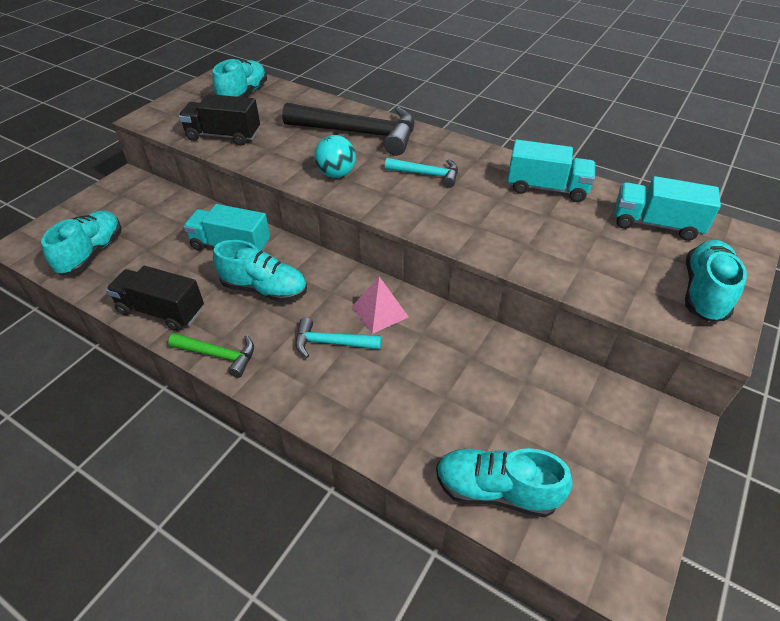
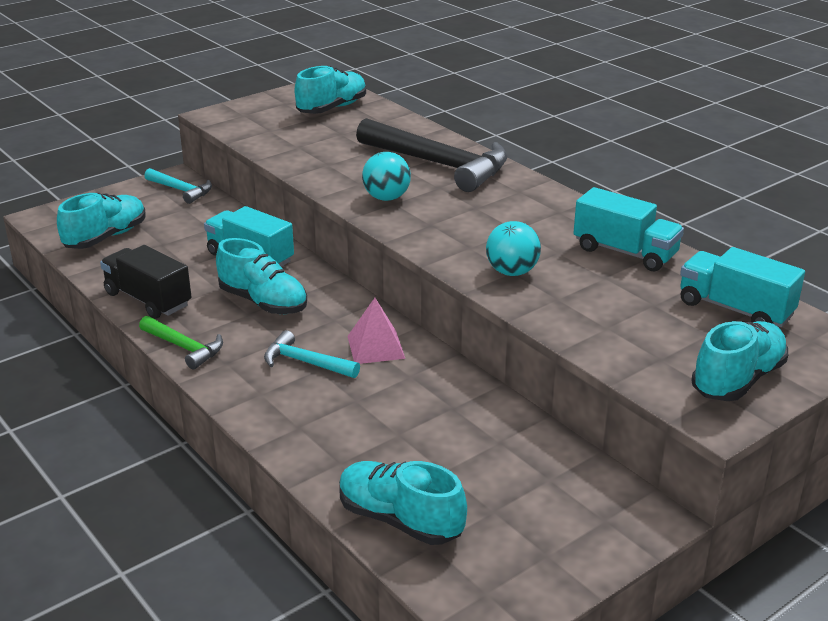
camera: 20 degrees right, 15 degrees down
black truck [179,94,260,146] -> none
turquoise hammer [385,158,458,188] -> turquoise hammer moved to [144,168,212,204]
none -> turquoise ball [486,221,541,276]

